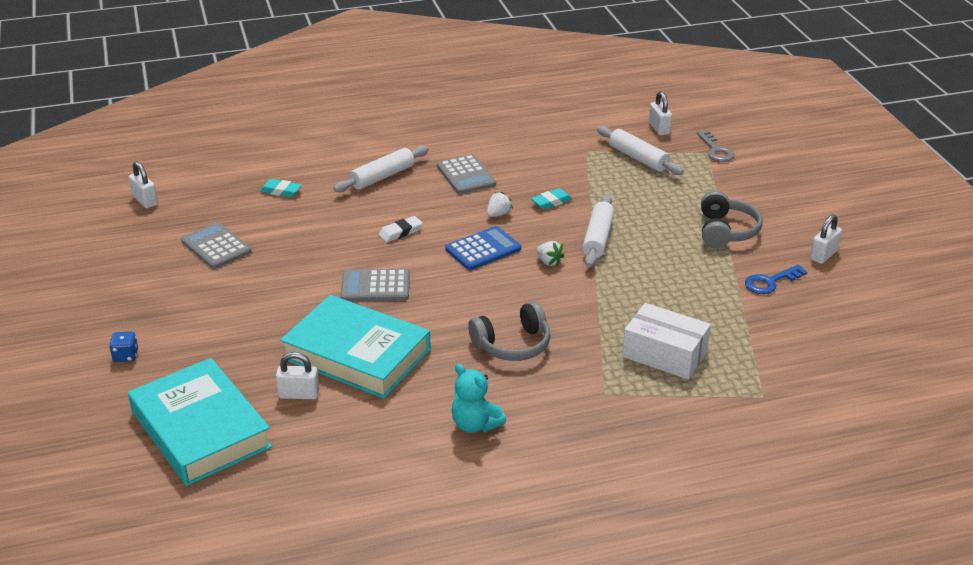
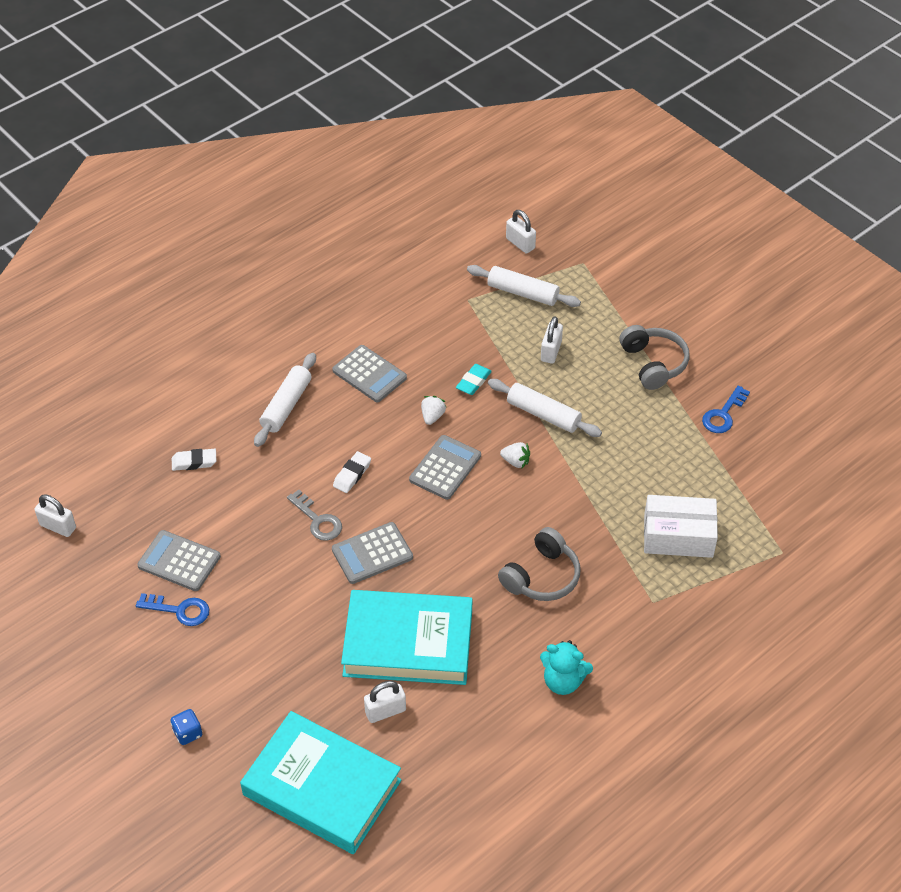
camera: 25 degrees left, 15 degrees up
turquoise eraser [260,179,302,197] -> white eraser [172,449,216,471]
blue calculator [445,226,521,270] -> grey calculator [409,435,481,500]
white rolling pin [582,194,614,267] -> white rolling pin turned 45 degrees counterclockwise [488,379,602,437]
grey key [697,130,735,162] -> grey key moved to [287,490,342,541]
white padlock [810,214,842,264] -> white padlock moved to [541,316,563,364]
none -> blue key [136,593,209,626]

